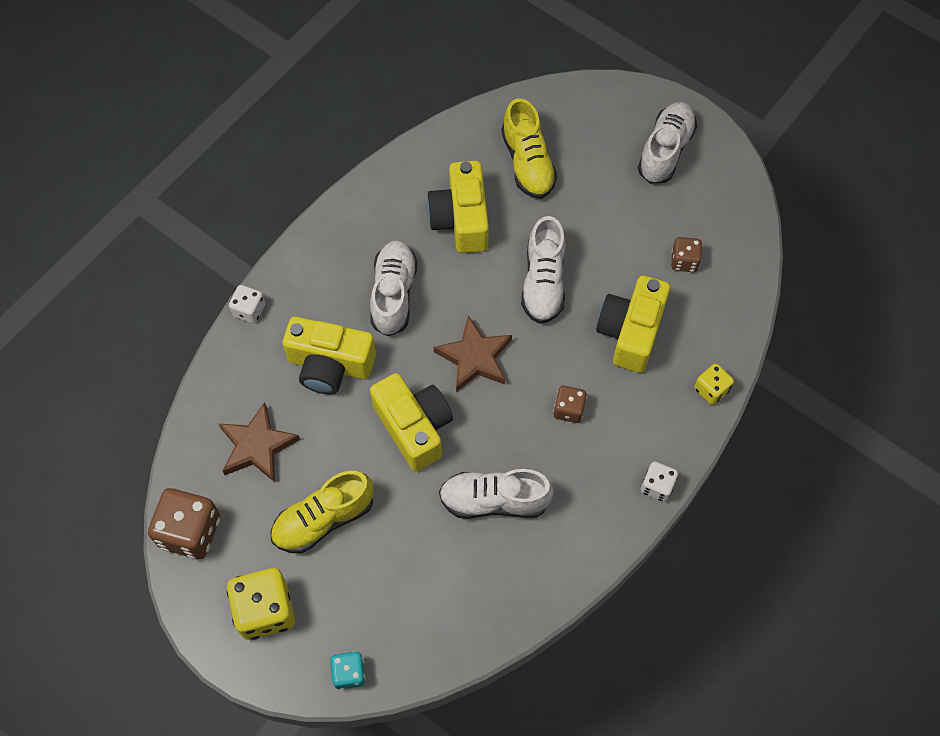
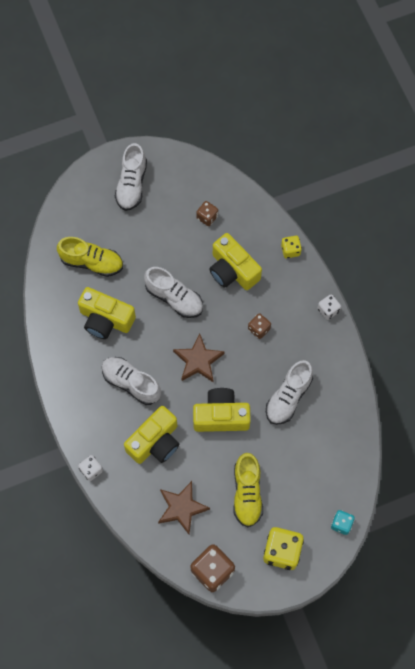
camera: 60 degrees left, 5 degrees up
white shoe [638,102,697,184] -> white shoe turned 135 degrees counterclockwise [115,143,147,211]

